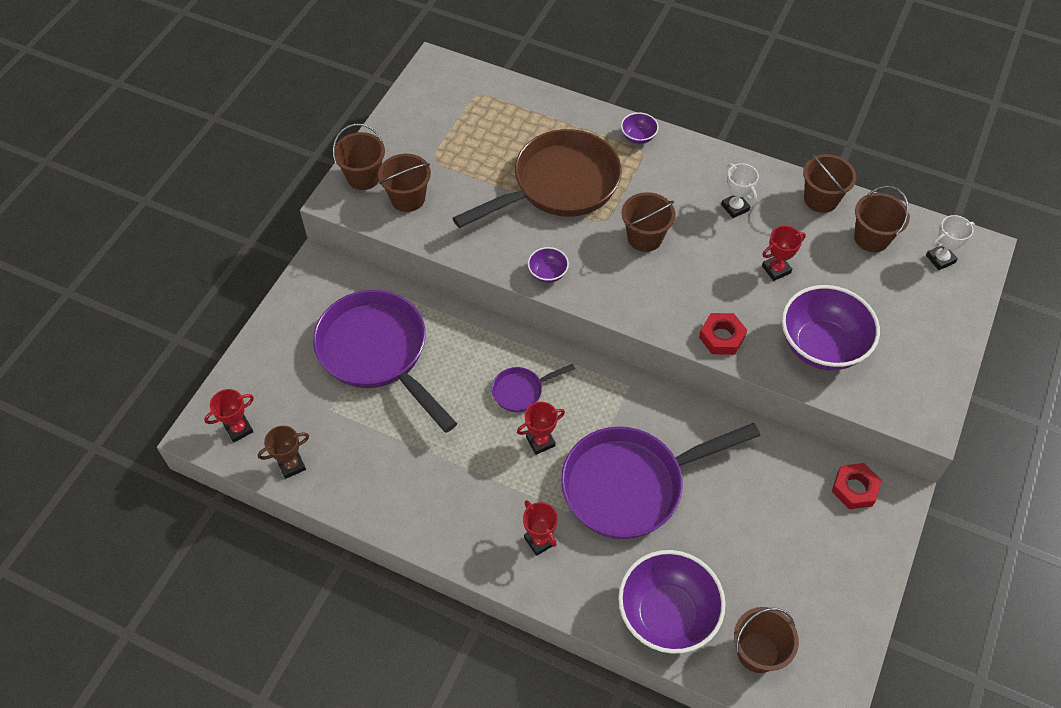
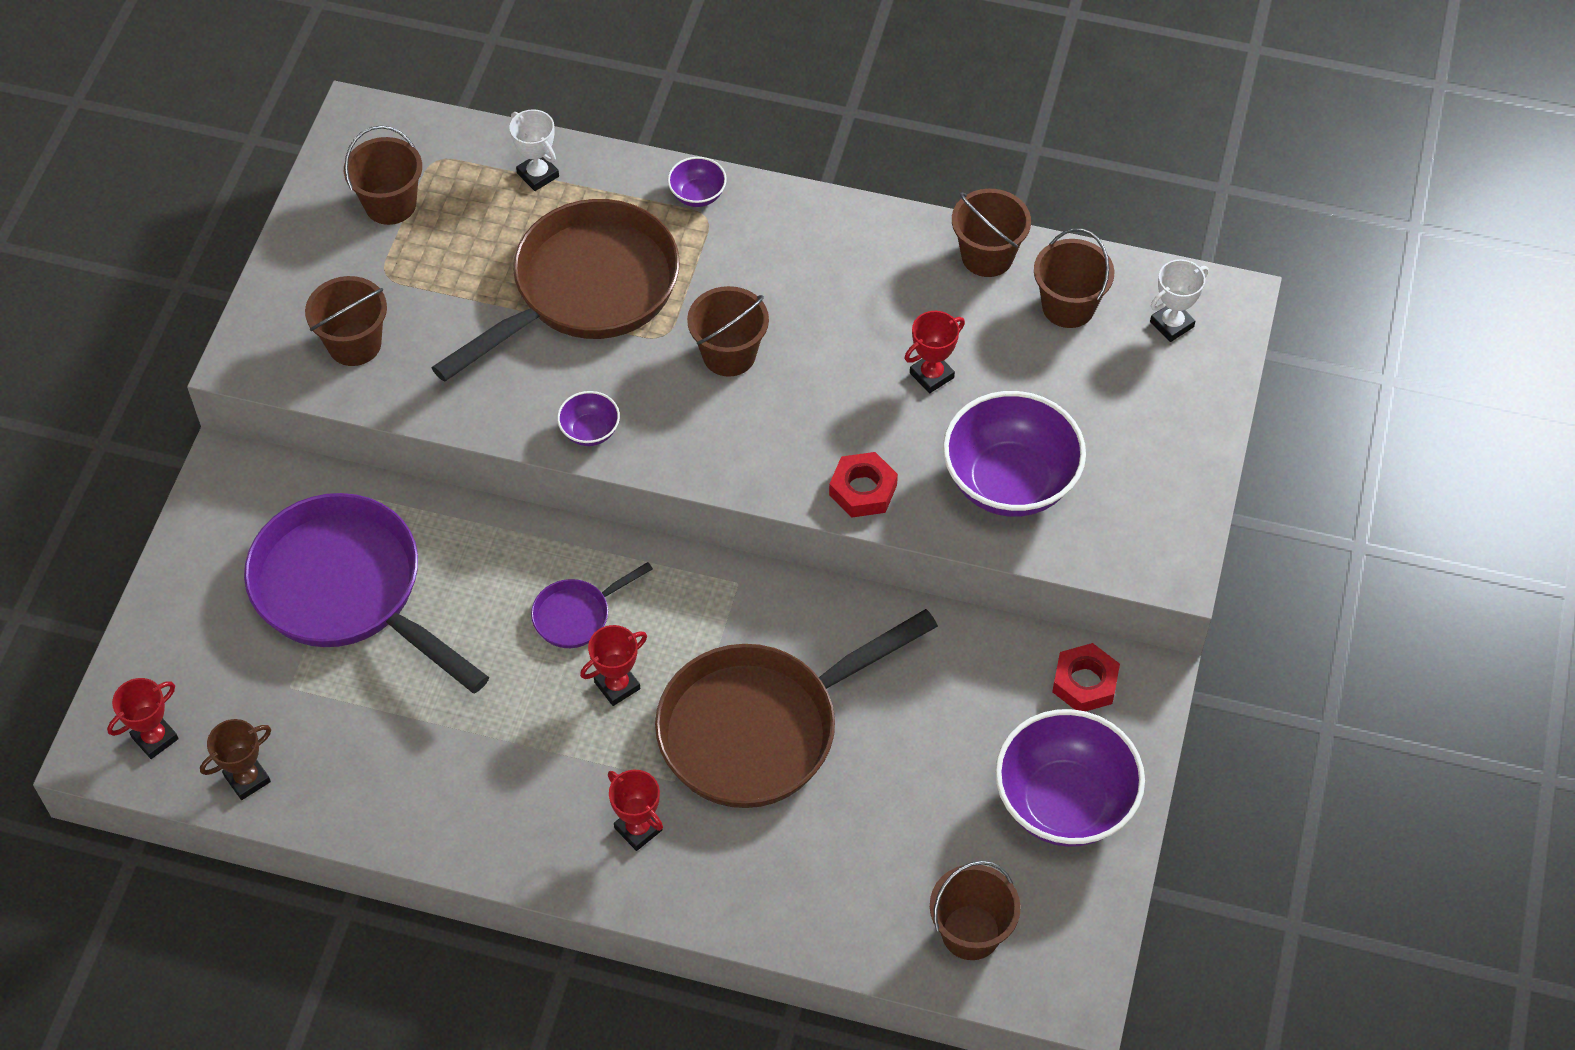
camera: 10 degrees left, 0 degrees up
brown bucket [333,124,385,190] -> brown bucket moved to [344,125,422,225]
purple pan [561,423,761,539] -> brown pan [655,609,938,808]
purple bowl [618,550,726,654] -> purple bowl moved to [995,709,1145,847]
white trophy [721,163,759,218] -> white trophy moved to [509,109,559,191]

